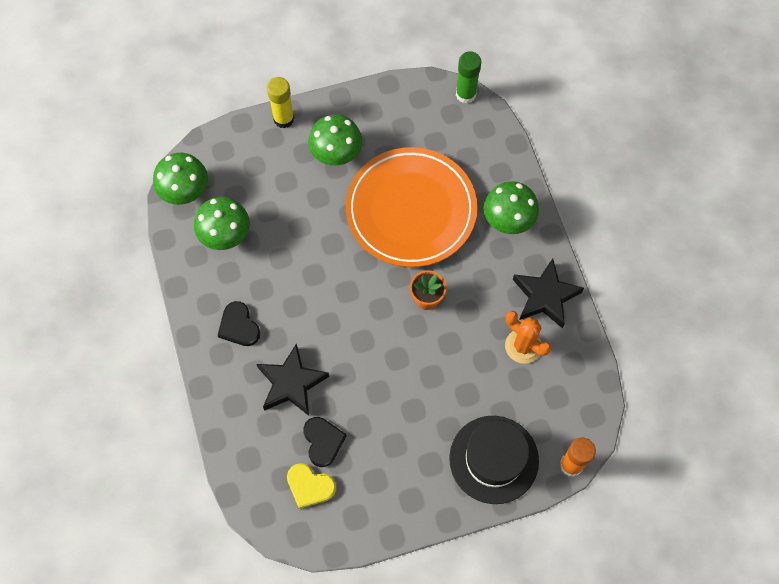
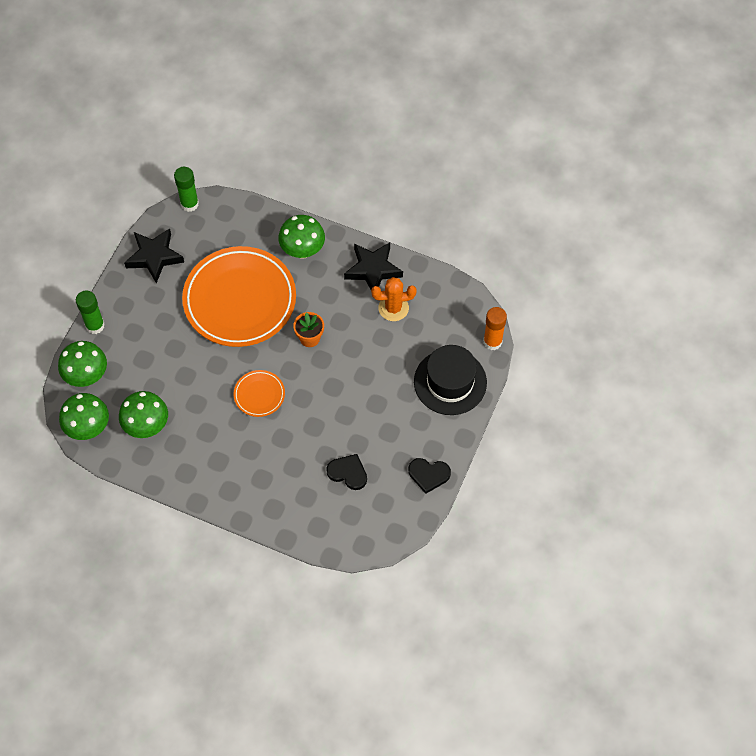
camera: 50 degrees left, 5 degrees down
black heart [217,301,260,346] -> black heart moved to [408,458,451,494]
black star [256,343,329,416] -> black star moved to [124,228,184,284]
yellow glue stick [267,77,294,128] -> green glue stick [76,291,105,334]
yellow heart [287,463,336,509] -> none
green mushroom [308,114,362,166] -> green mushroom moved to [58,341,107,387]
none -> orange plate [234,370,285,417]

